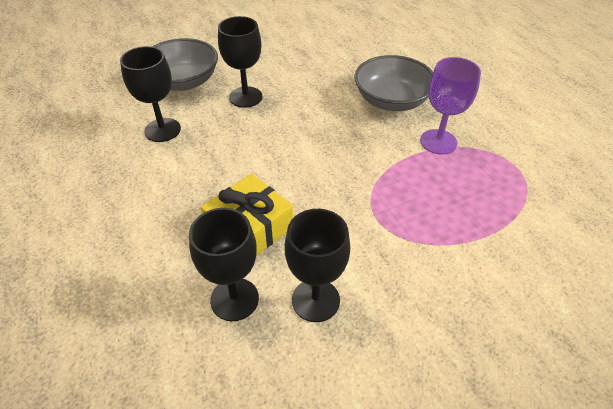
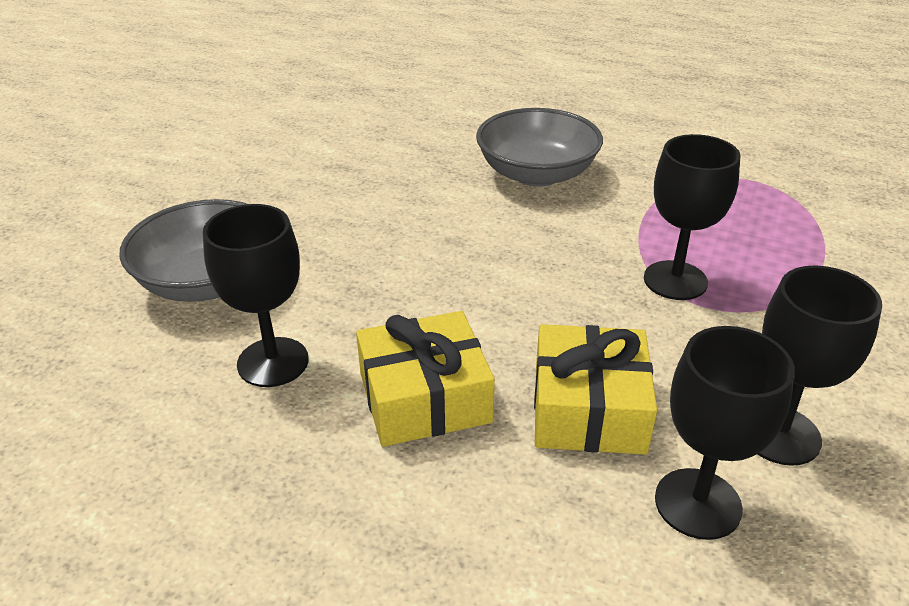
camera: 40 degrees left, 10 degrees down
black goblet [218,16,262,108] -> black goblet moved to [644,134,740,300]
purple goblet [420,57,481,155] -> none
none -> yellow gift [356,311,495,447]

